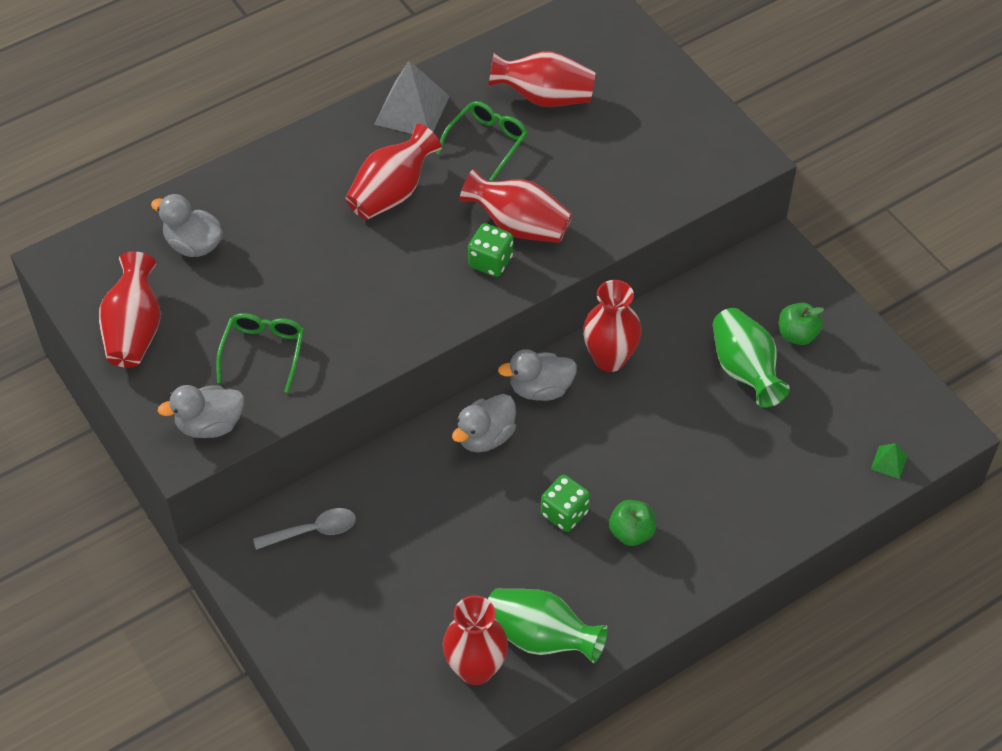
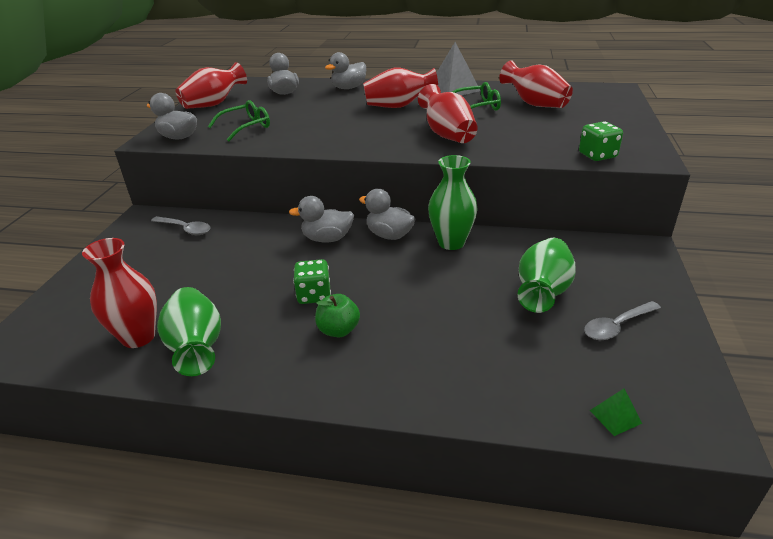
camera: 45 degrees right, 20 degrees down
green dice [468,223,513,277] -> green dice moved to [579,121,623,161]
red vase [583,280,642,372] -> green vase [428,155,478,250]
green apple [779,303,824,345] -> none
none -> grey duck [325,52,366,89]
none -> grey spoon [584,301,661,340]

